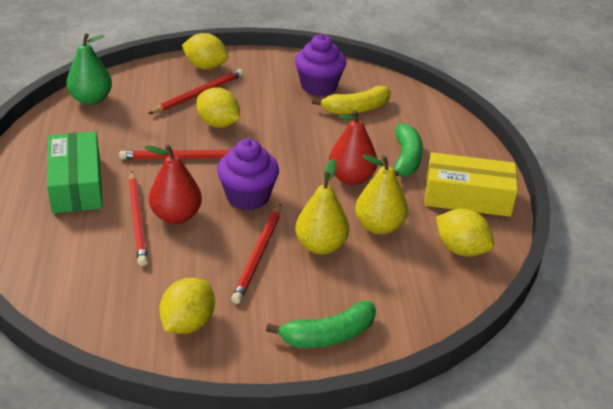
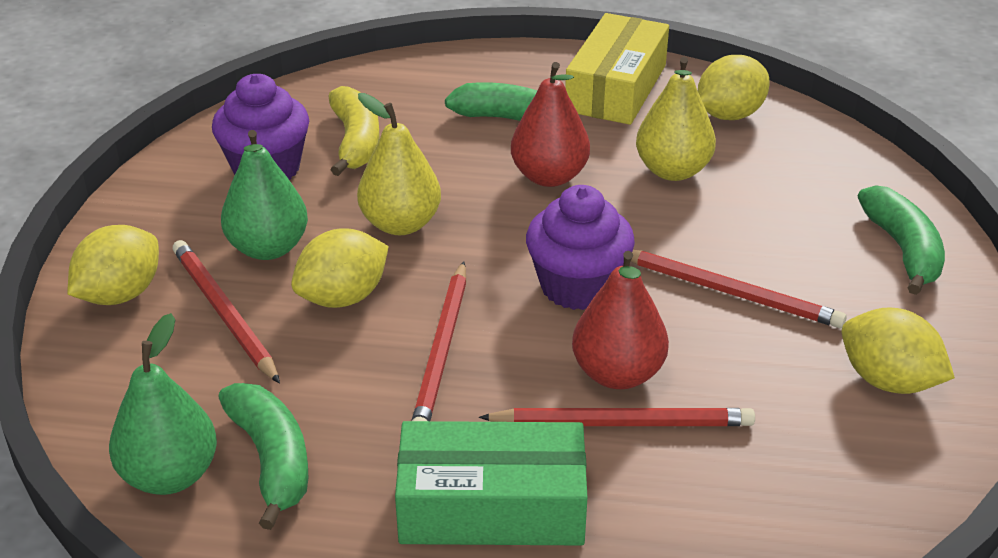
camera: 75 degrees left, 0 degrees up
yellow pear [295,159,349,255] -> yellow pear moved to [357,93,441,235]
none -> green banana [218,383,309,530]
none -> green pear [221,130,308,260]

